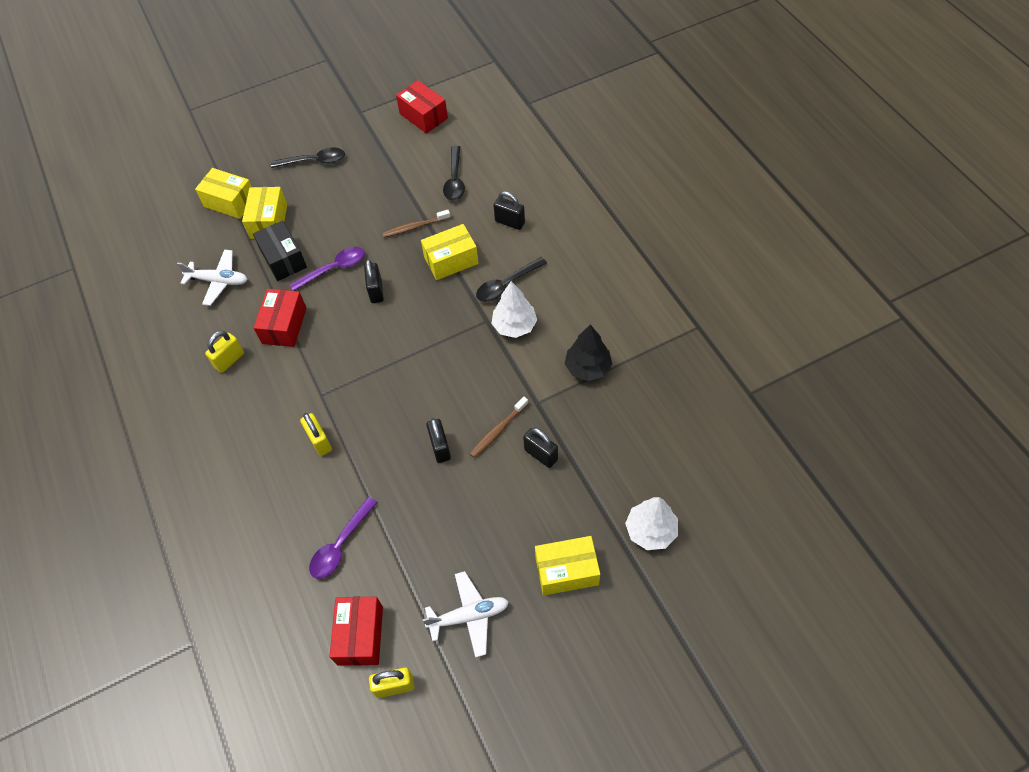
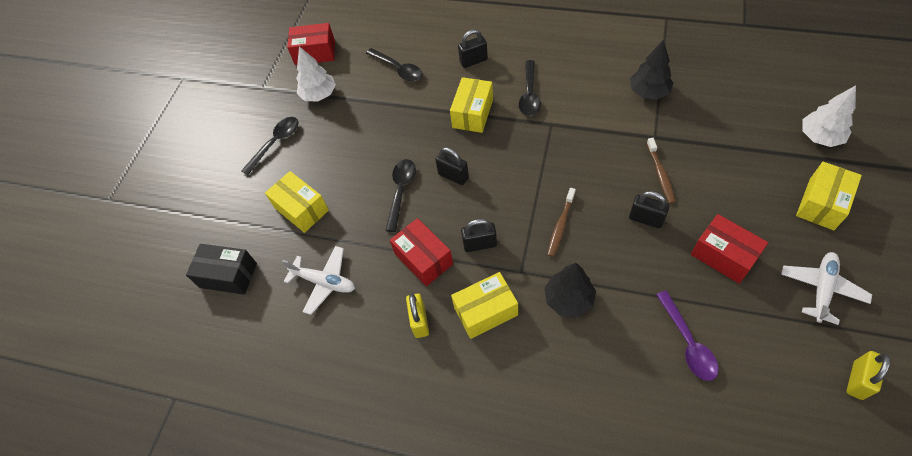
camera: 45 degrees left, 0 degrees up
white plane [177,250,248,306] -> white plane turned 60 degrees clockwise [282,246,355,315]
yellow box [195,168,252,219] -> yellow box moved to [451,272,518,339]
black box [253,220,307,281] -> black box moved to [186,244,257,295]
purple spoon [289,247,365,291] -> black spoon [385,159,416,232]
yellow padlock [300,413,332,456] -> black tree [545,263,596,317]
red box [330,597,383,666] -> red box moved to [691,214,768,284]
brown toothbrush [383,210,450,238] -> brown toothbrush moved to [547,188,576,257]
white tree [491,281,537,338] -> white tree moved to [296,46,336,102]
black padlock [523,428,558,468] -> black padlock moved to [461,219,497,252]

